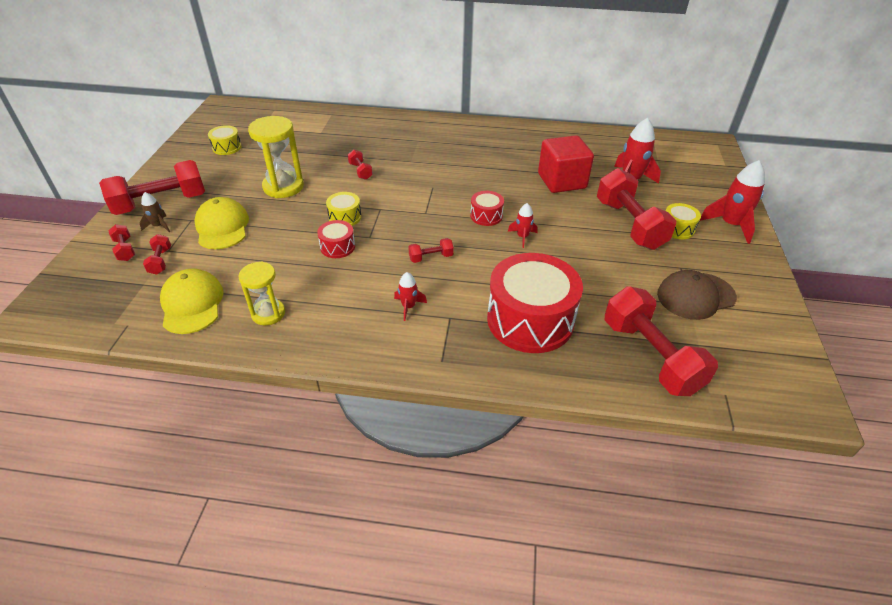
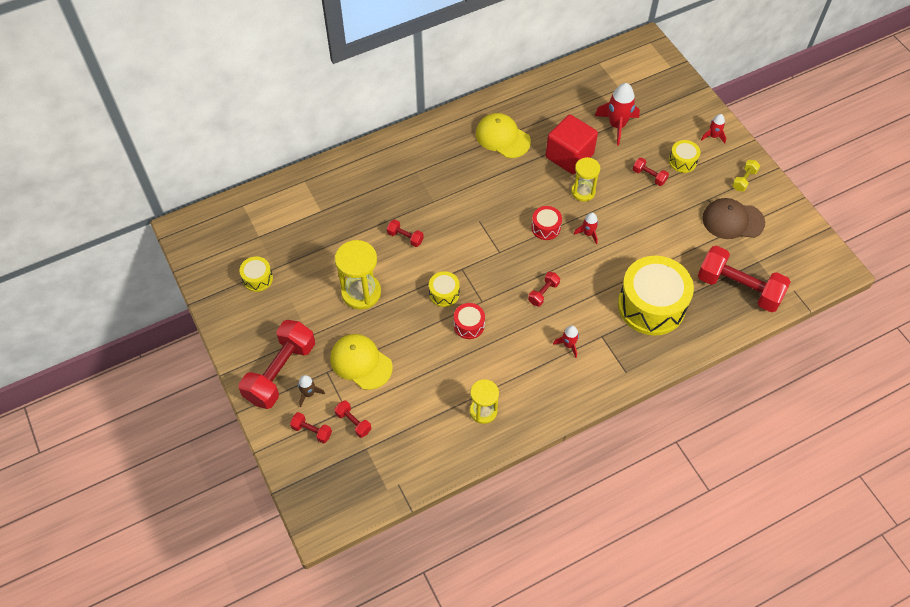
camera: 35 degrees left, 15 degrees up
yellow cap [160,269,224,334] -> yellow cap moved to [476,113,531,158]
red drum [487,253,583,353] -> yellow drum [618,256,694,336]
red dumbbell [597,168,676,250] -> red dumbbell [633,158,669,186], size x0.44
brown cap [657,270,737,320] -> brown cap turned 60 degrees clockwise [702,198,765,239]
red rocket [700,160,765,244] -> red rocket [701,114,726,143], size x0.54
none -> yellow hourglass [571,157,600,202]
none -> yellow dumbbell [732,160,760,191]

